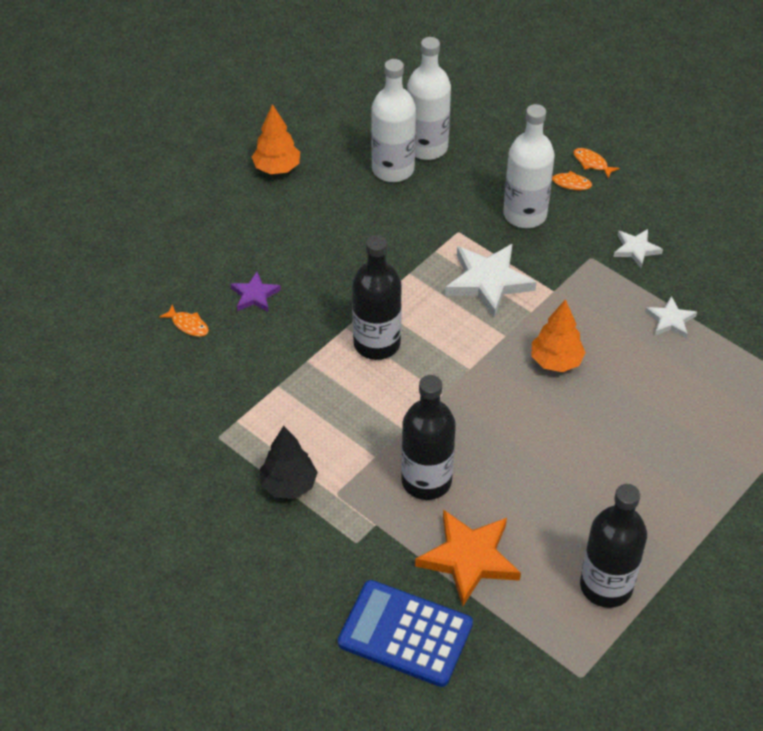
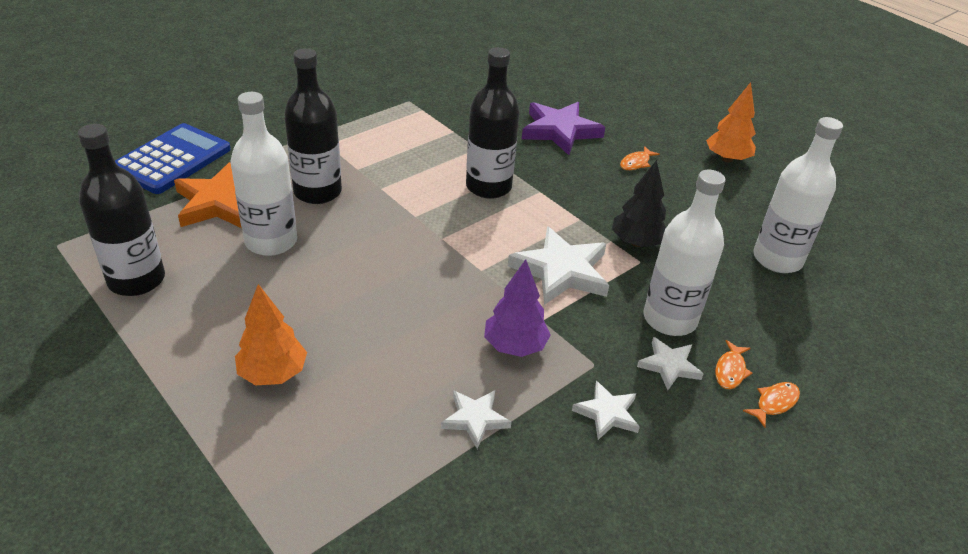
camera: 95 degrees right, 10 degrees down
orange fish [159,305,209,337] -> orange fish moved to [620,146,660,170]
purple star [230,272,281,312] -> purple star [522,102,605,155], size x1.81
black tree [260,426,318,499] -> black tree moved to [612,160,666,247]
white bottle [371,59,416,182] -> white bottle moved to [231,92,297,256]
orange tree [532,299,586,372] -> orange tree moved to [235,284,307,385]
none -> purple tree [484,259,551,357]
none -> white star [637,337,703,390]

